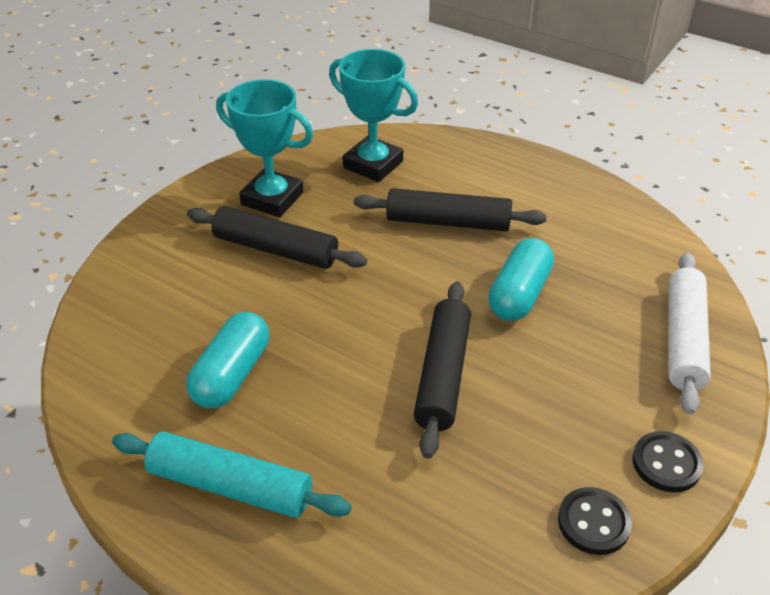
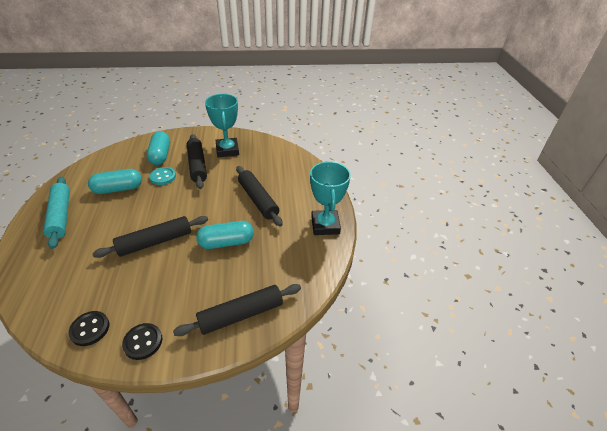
camera: 50 degrees right, 0 degrees up
turquoise trophy [329,49,418,182] -> turquoise trophy moved to [310,161,351,235]
white rolling pin [669,252,711,414] -> black rolling pin [173,284,301,336]
none -> turquoise capsule [147,131,170,165]
none -> turquoise button [149,167,176,185]

